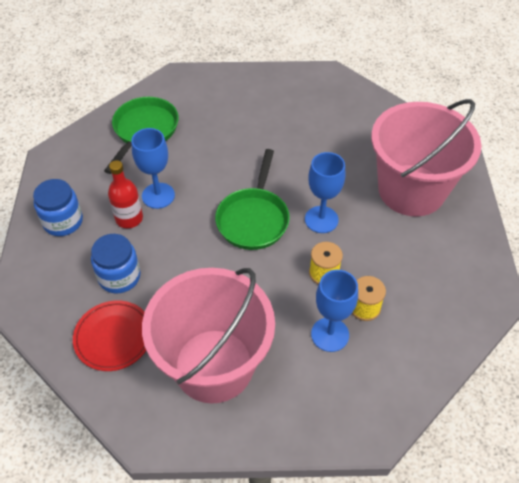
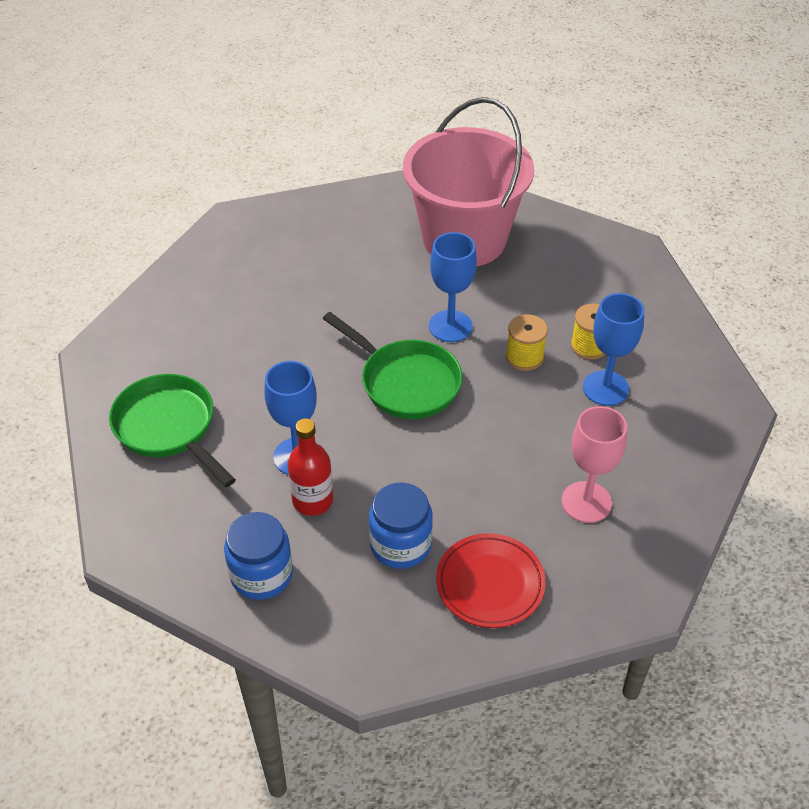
camera: 60 degrees left, 5 degrees down
pink bucket [142,268,275,403] -> pink goblet [561,406,627,523]

